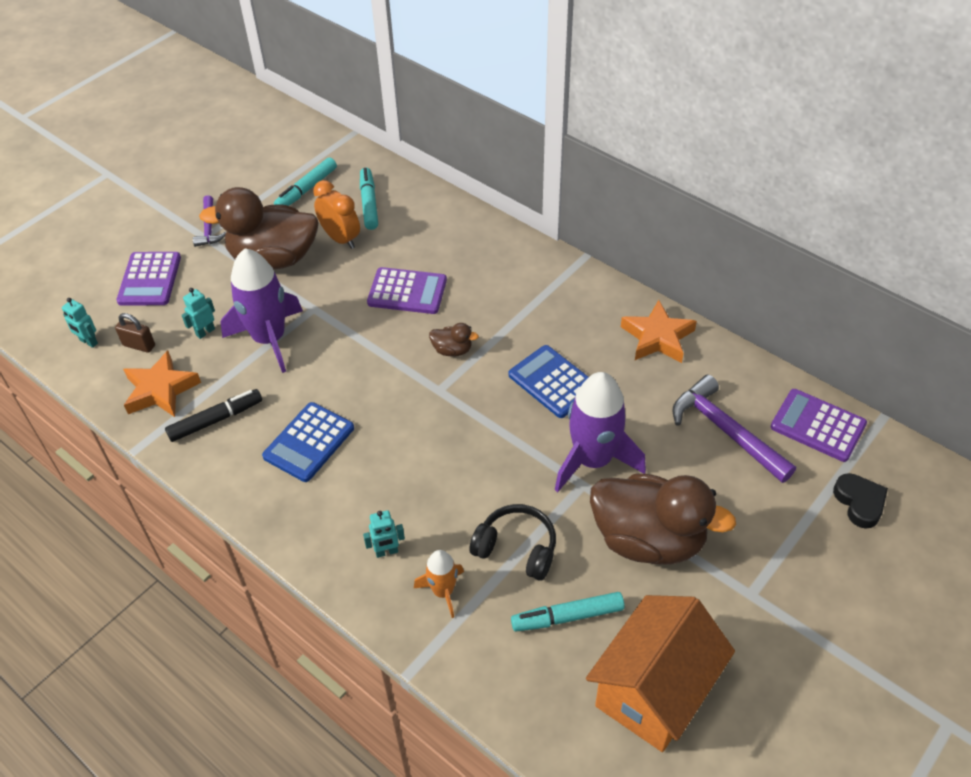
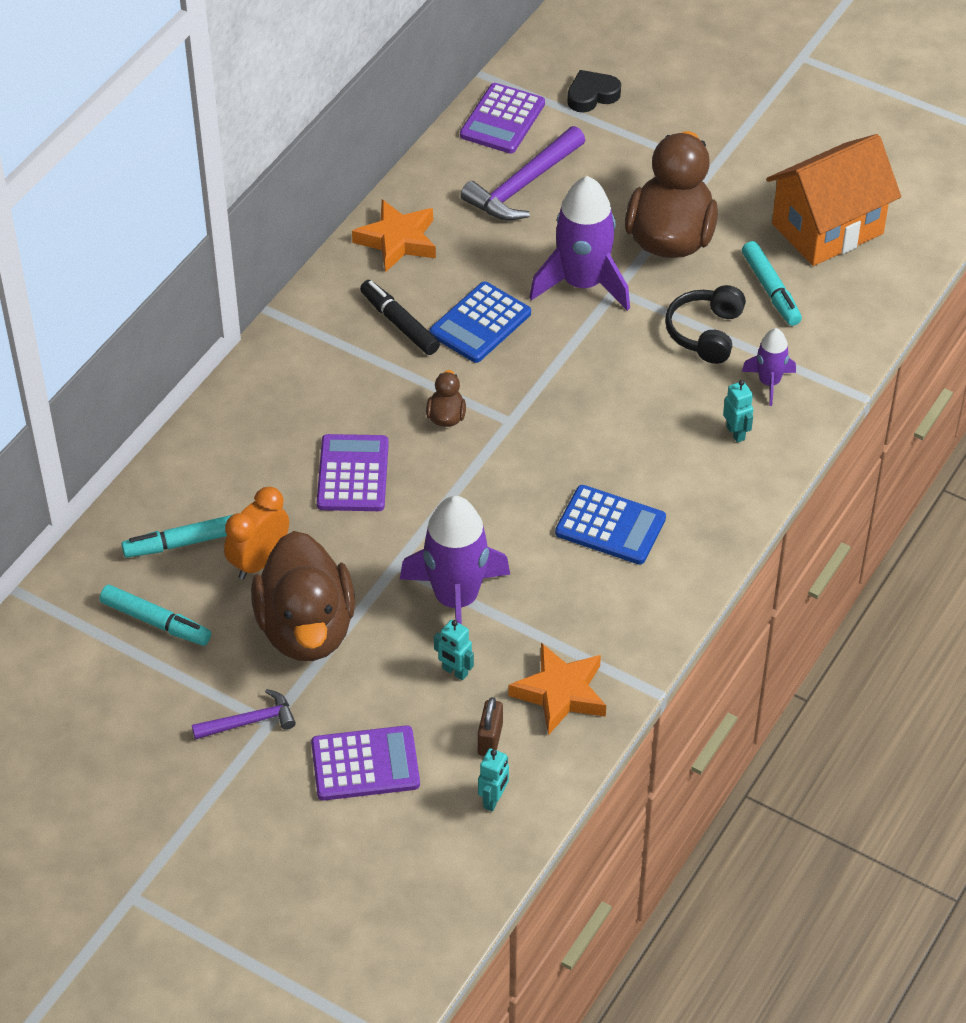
camera: 100 degrees left, 0 degrees up
black marker [165,389,262,442] -> black marker moved to [360,280,440,355]
orange rocket [414,550,464,618] -> purple rocket [742,328,796,406]
orange house [586,595,735,752] -> orange house turned 60 degrees counterclockwise [766,134,901,266]

